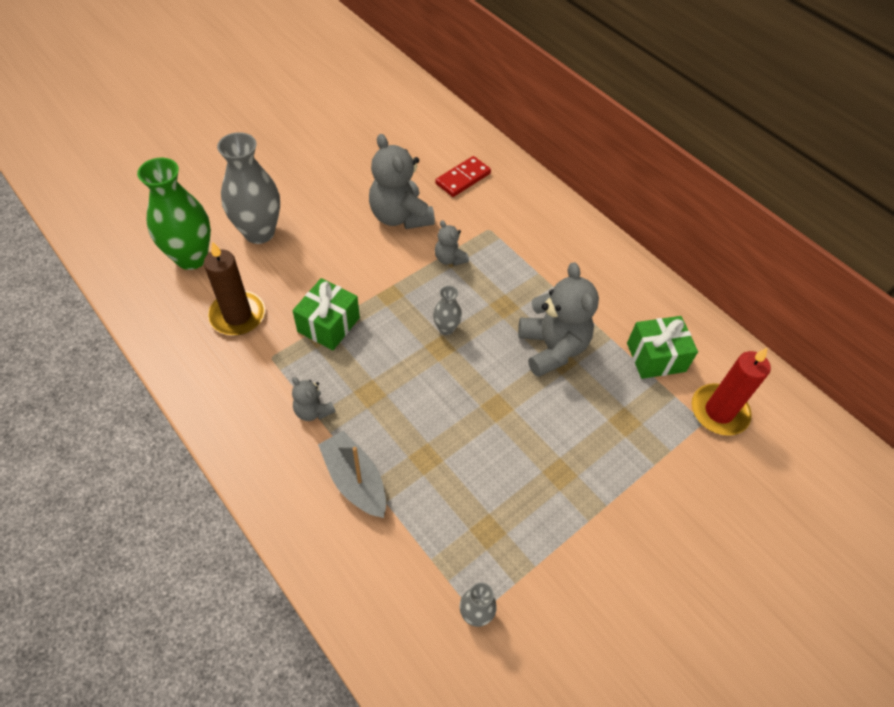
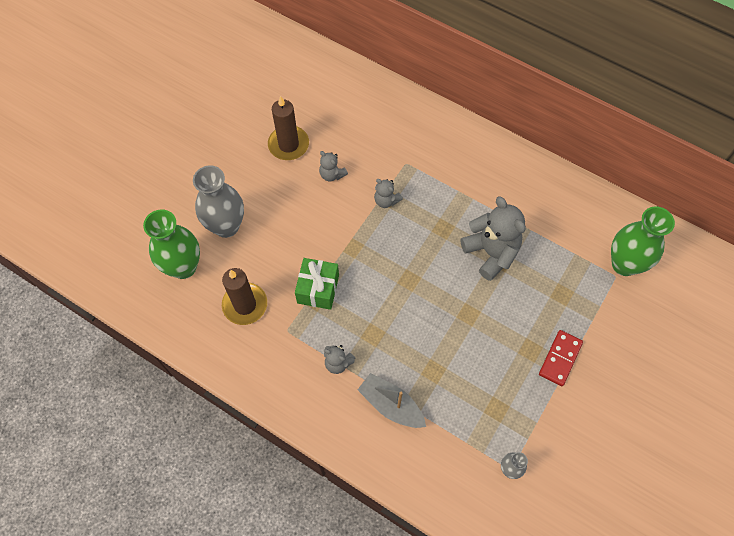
camera: 15 degrees left, 10 degrees up
grey teddy bear [369,134,435,229] -> grey teddy bear [319,151,348,181], size x0.51
grey vase [433,286,462,335] -> none
red domino [435,156,491,197] -> red domino moved to [539,330,583,386]
green gift [627,316,698,379] -> none
red candle [692,348,771,436] -> green vase [611,206,675,276]
none -> brown candle [268,96,309,160]

